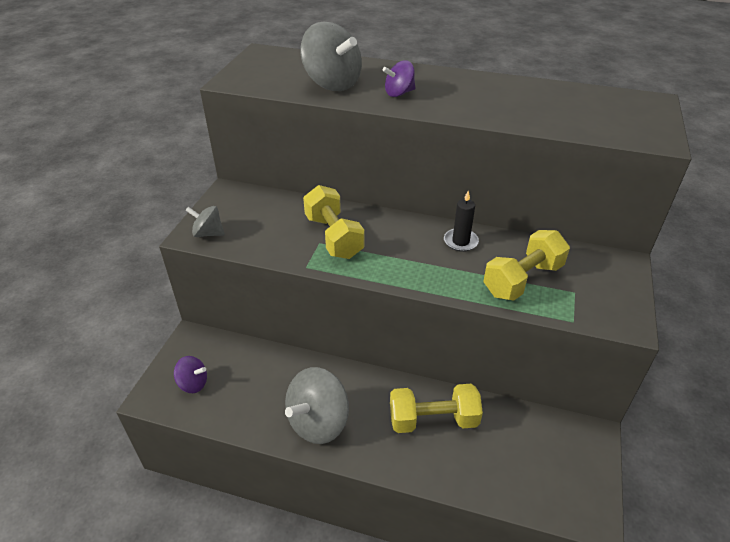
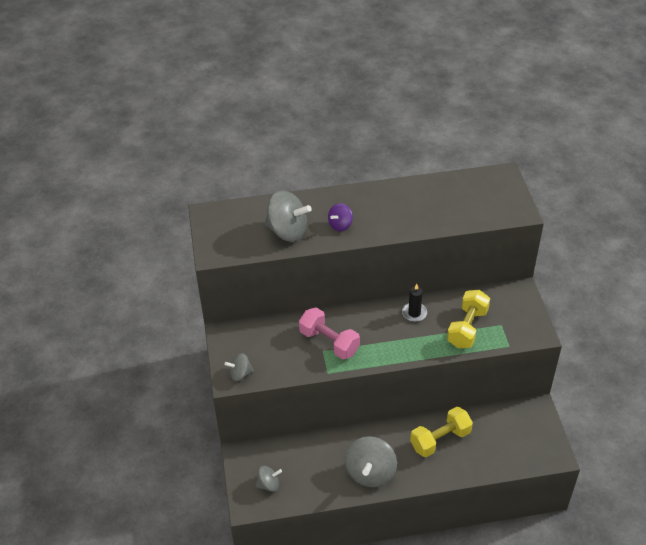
camera: 25 degrees left, 5 degrees up
purple spinning top [174,356,207,393] -> grey spinning top [256,466,282,492]
yellow dumbbell [303,185,364,259] -> pink dumbbell [299,307,360,360]

